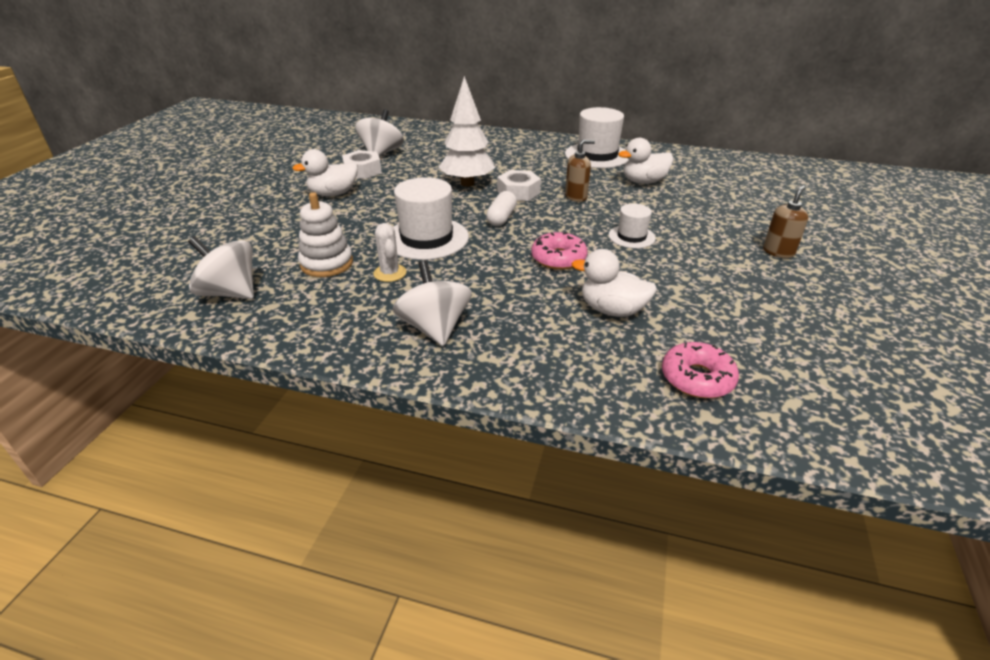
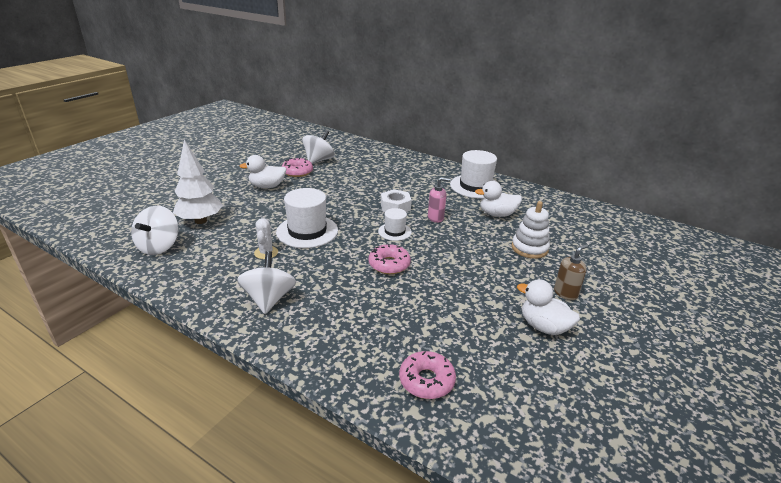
camera: 15 degrees right, 5 degrees down
white spinning top [188,236,254,299] -> white spinning top turned 120 degrees counterclockwise [131,206,179,255]
white stacking toy [298,192,353,277] -> white stacking toy moved to [511,201,550,259]
white nut [342,150,382,179] -> pink donut [282,158,313,177]
white tree [438,76,495,187] -> white tree moved to [173,139,223,224]
white capsule [486,191,517,226] -> none
brown soap dispenser [565,140,595,202] -> pink soap dispenser [428,177,451,223]
white duck [572,249,657,317] -> white duck moved to [517,279,580,335]
white hat [609,204,656,248] -> white hat moved to [378,208,412,241]

